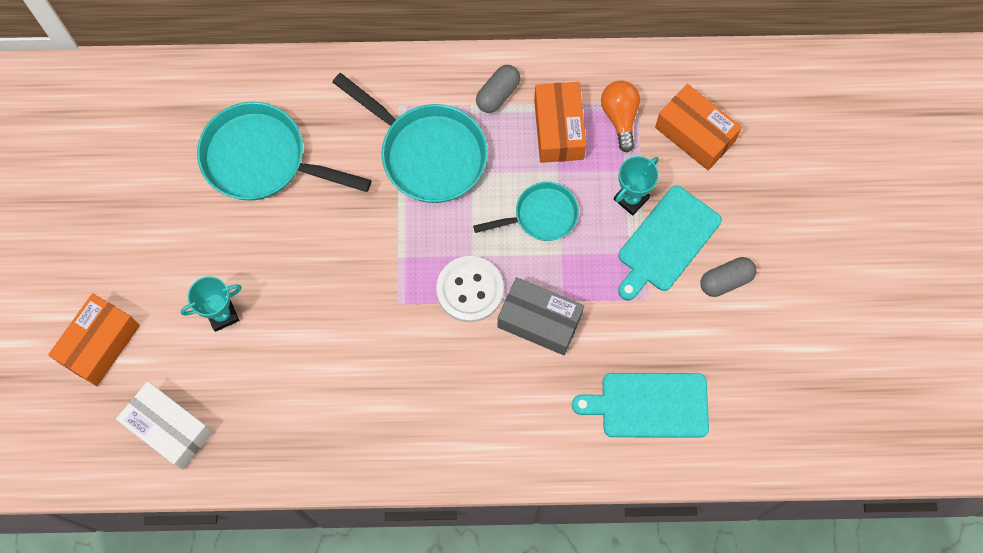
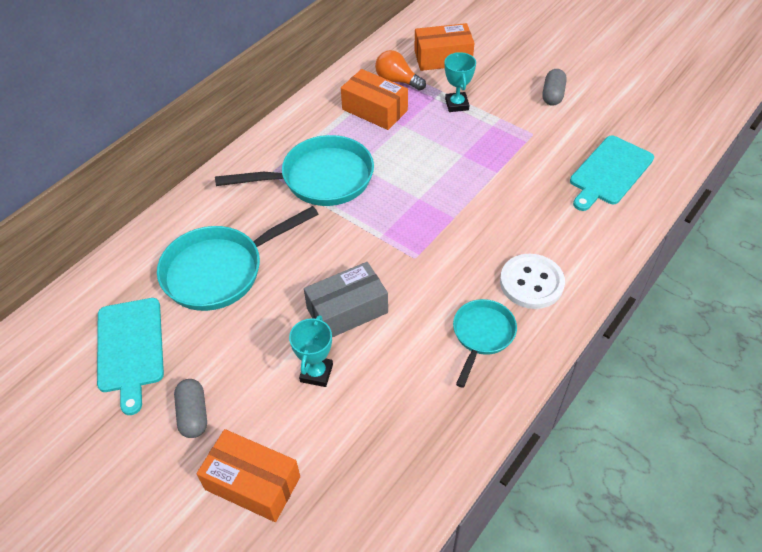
camera: 50 degrees left, 20 degrees down
orange box [48,293,140,386] -> orange box turned 45 degrees counterclockwise [197,429,300,522]
white box [116,381,213,470] -> none
white button [436,256,504,323] -> white button moved to [500,254,565,309]
turquoise pan [473,182,579,241] -> turquoise pan moved to [453,299,517,388]
grey capsule [476,65,520,113] -> grey capsule moved to [174,379,207,438]
grey box [498,277,584,355] -> grey box moved to [304,262,388,337]
turquoise cutting board [618,186,722,300] -> turquoise cutting board moved to [97,298,164,415]

